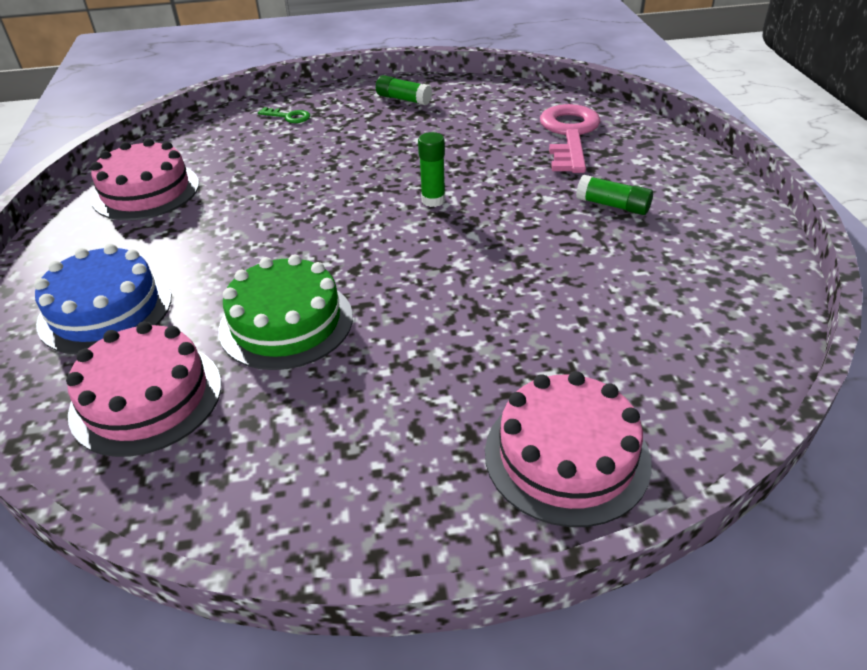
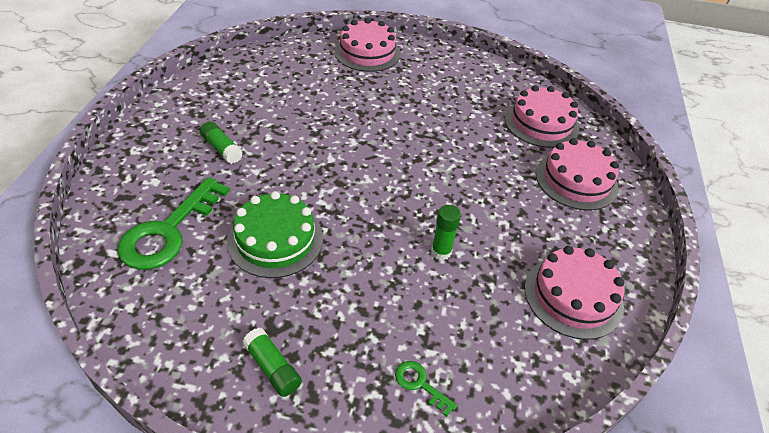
camera: 165 degrees left, 5 degrees up
blue cake [34,244,172,355] -> pink cake [536,138,619,210]
green cake [218,255,353,370] -> green cake moved to [227,191,323,278]
green glue stick [418,132,445,207] -> green glue stick moved to [431,205,461,260]
pink key [540,104,601,173] -> green key [118,177,230,270]

